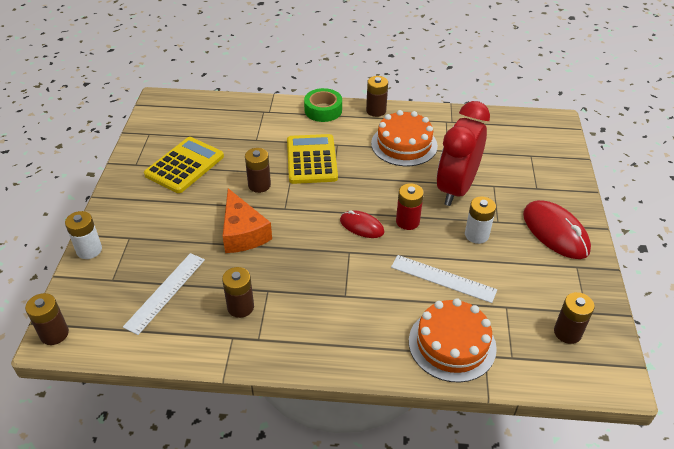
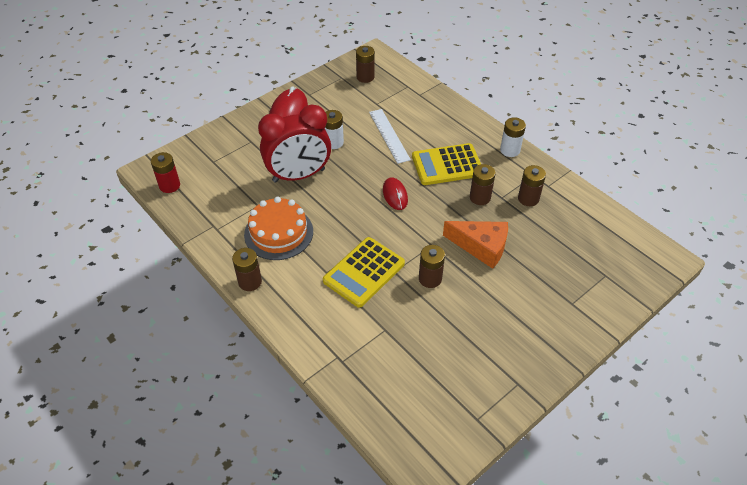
camera: 135 degrees left, 5 degrees up
brown battery [25,293,69,345] -> brown battery moved to [470,164,496,205]
white battery [65,211,102,259] -> white battery moved to [500,117,526,157]
white ruler [123,253,205,335] -> none
yellow calculator [144,137,224,193] -> yellow calculator moved to [412,143,481,185]
orange cheese [223,188,272,253] -> orange cheese turned 90 degrees clockwise [443,221,508,269]
green tape [304,88,342,122] -> none
red battery [396,183,424,230] -> red battery moved to [151,152,180,193]
orange cake [409,298,497,383] -> none

